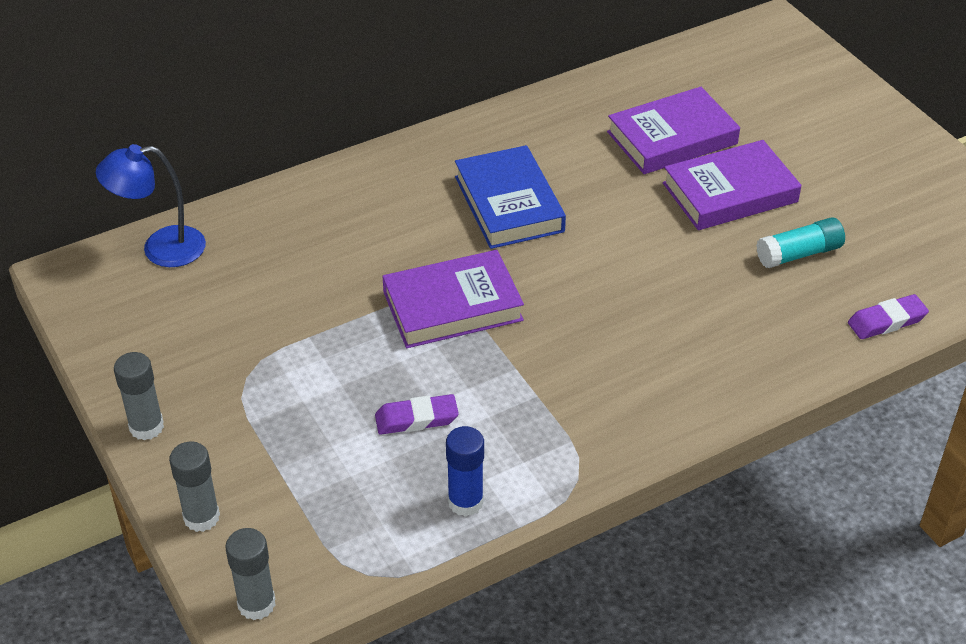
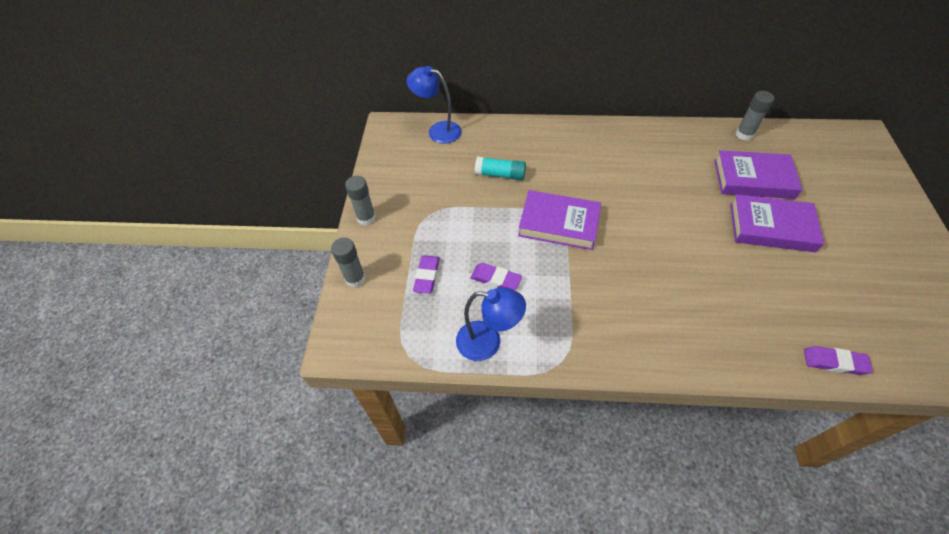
camera: 35 degrees right, 10 degrees up
grey glue stick [225,528,276,620] -> grey glue stick moved to [735,91,774,140]
blue glue stick [446,426,484,517] -> blue lamp [456,287,526,361]
blue book [455,145,566,249] -> none
turquoise glue stick [756,217,845,268] -> turquoise glue stick moved to [475,157,526,180]
none -> purple eraser [413,255,440,294]

